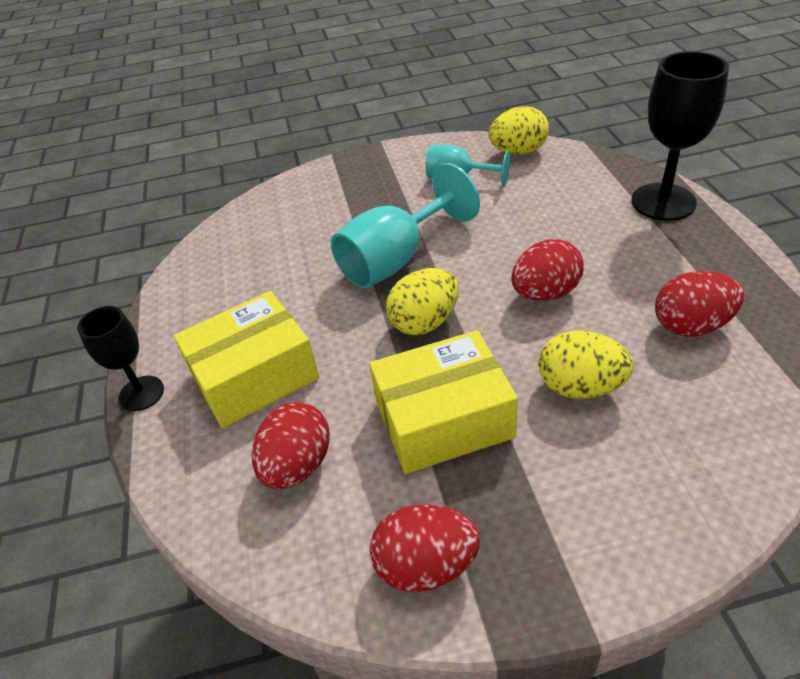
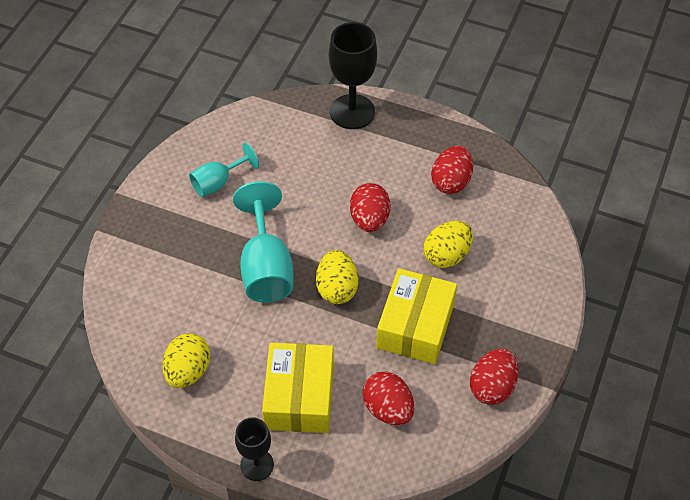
camera: 60 degrees left, 10 degrees up
yellow egg [488,106,549,155] -> yellow egg moved to [162,333,210,388]

